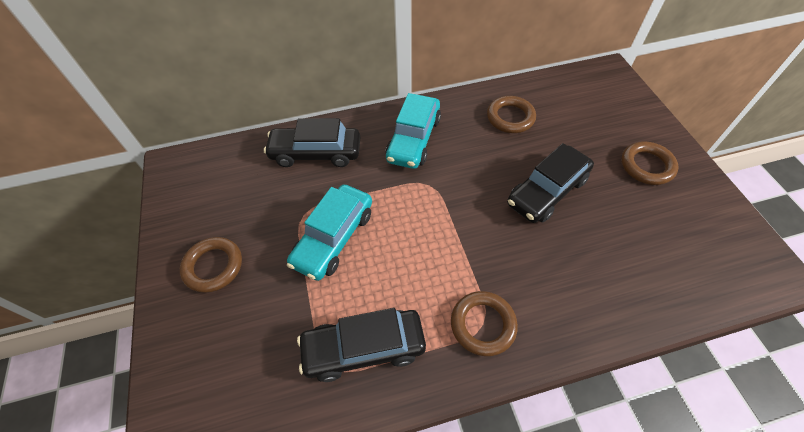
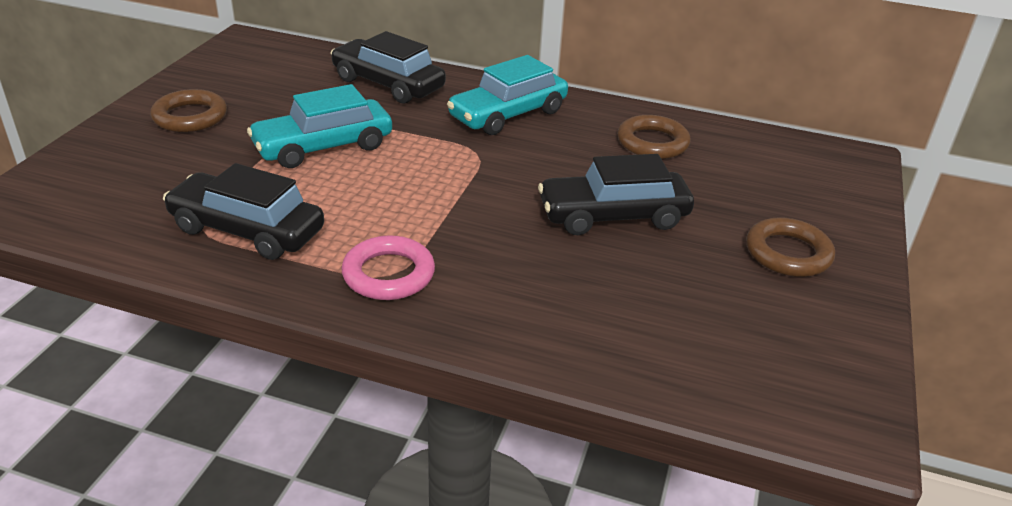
camera: 30 degrees right, 20 degrees down
brown ring [451,291,518,356] -> pink ring [341,236,435,300]

